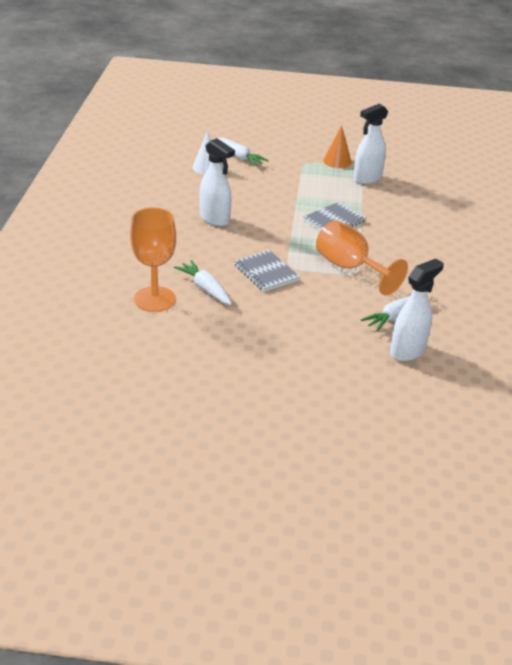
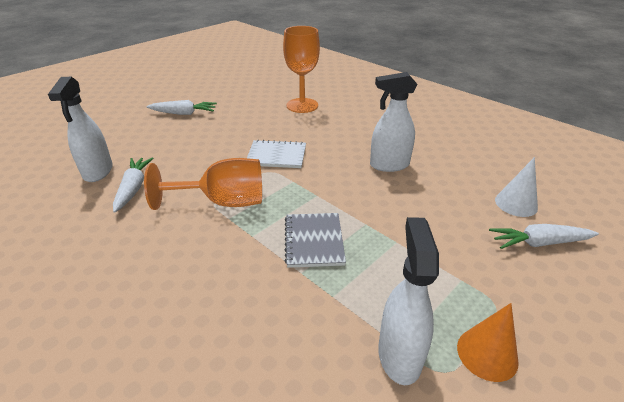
camera: 130 degrees right, 0 degrees up
white carrot [174,260,232,305] -> white carrot moved to [147,100,217,115]
grey notebook [234,250,300,292] -> white notebook [247,139,306,168]

